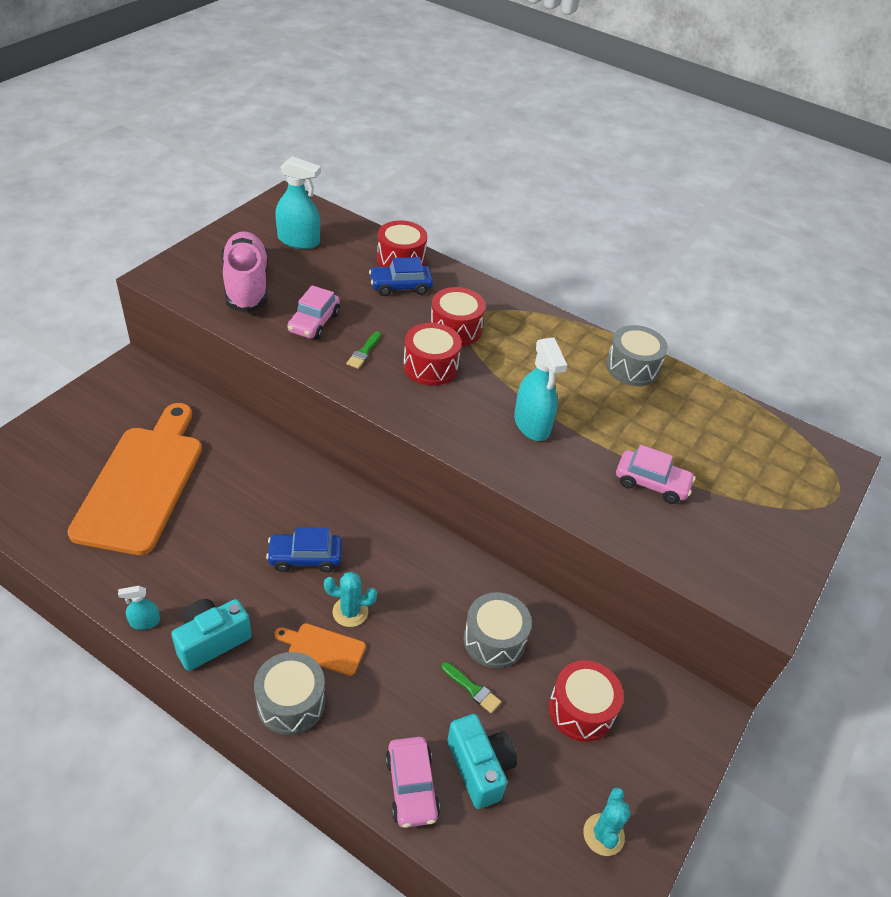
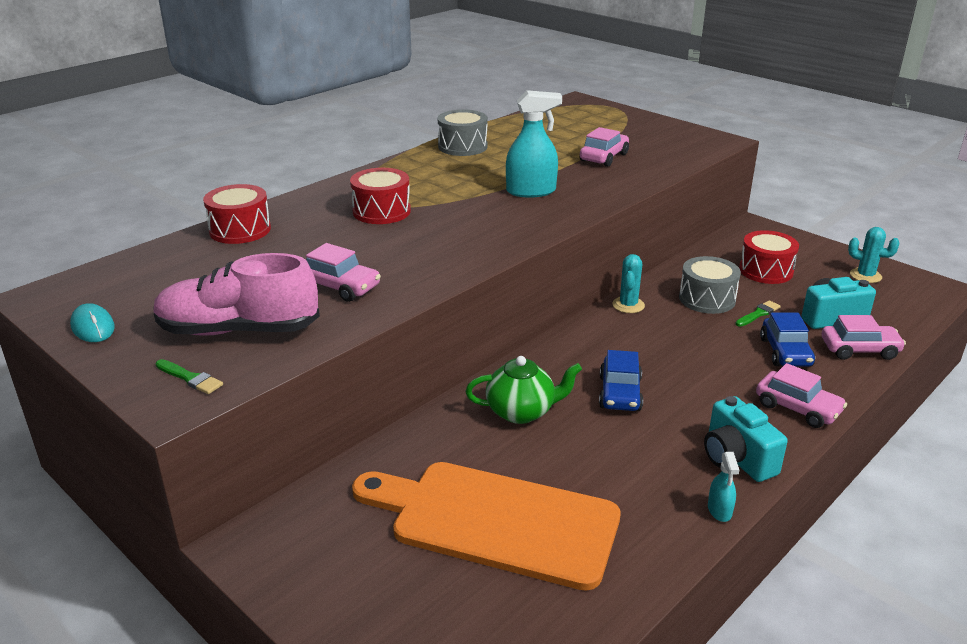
camera: 75 degrees left, 15 degrees down
grey drum [254,652,325,735] -> pink car [756,363,847,428]
orange cutting board [274,623,366,676] -> none
turquoise spray bottle [275,156,321,249] -> none
turquoise cactus [324,572,377,627] -> turquoise cactus moved to [612,254,645,313]
green brush [346,331,381,369] -> green brush moved to [156,359,223,394]
blue car [369,257,433,296] -> blue car moved to [760,313,815,367]
red drum [403,323,461,386] -> none
none -> turquoise mouse [70,303,115,342]
none -> green teapot [465,356,582,424]

